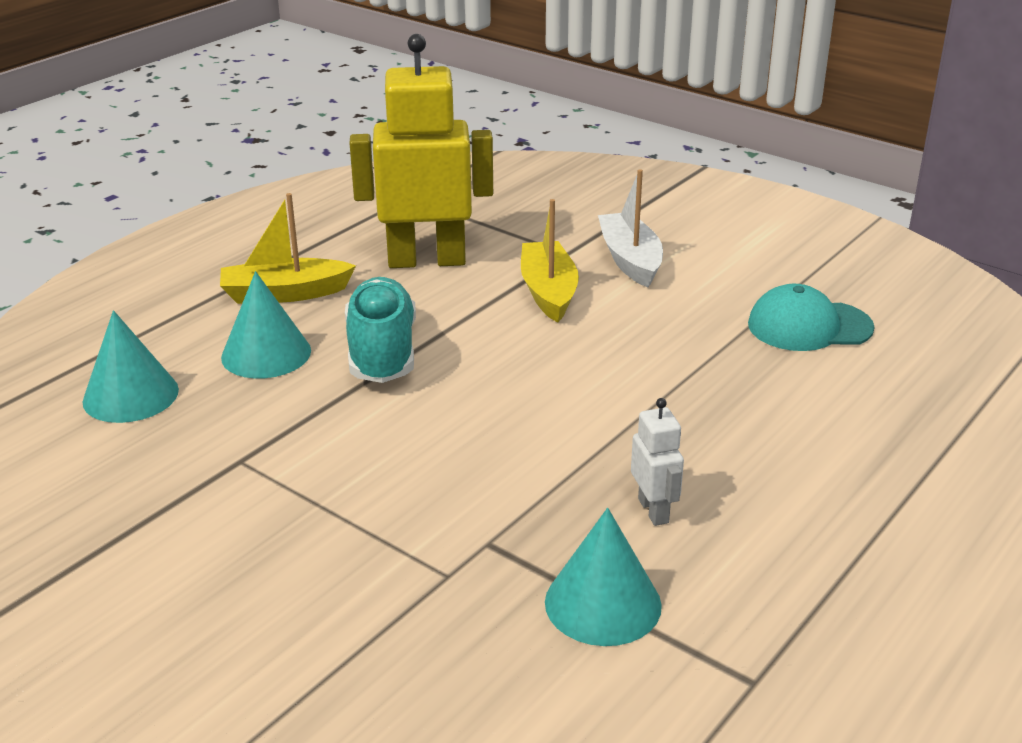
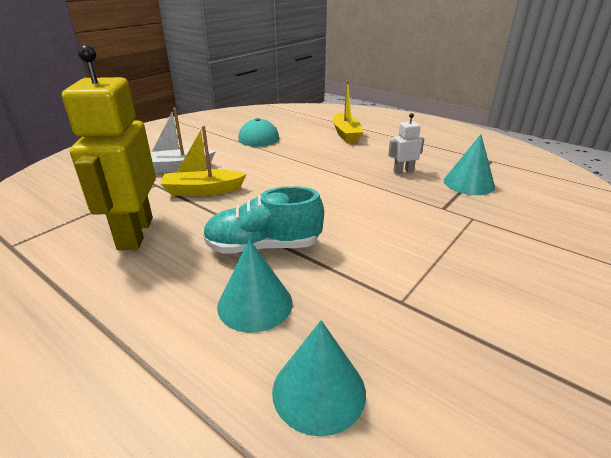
camera: 90 degrees left, 0 degrees up
yellow boat [220,193,356,304] -> yellow boat moved to [333,81,363,143]

